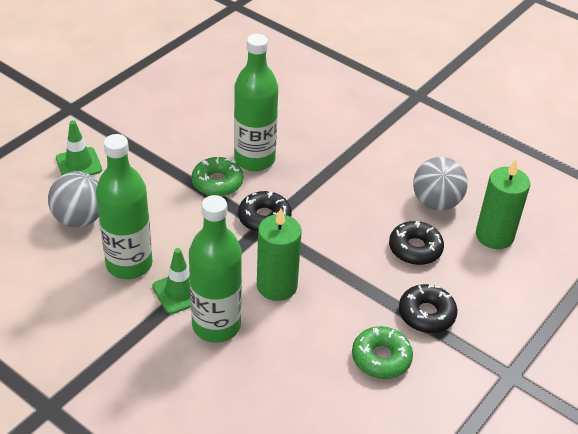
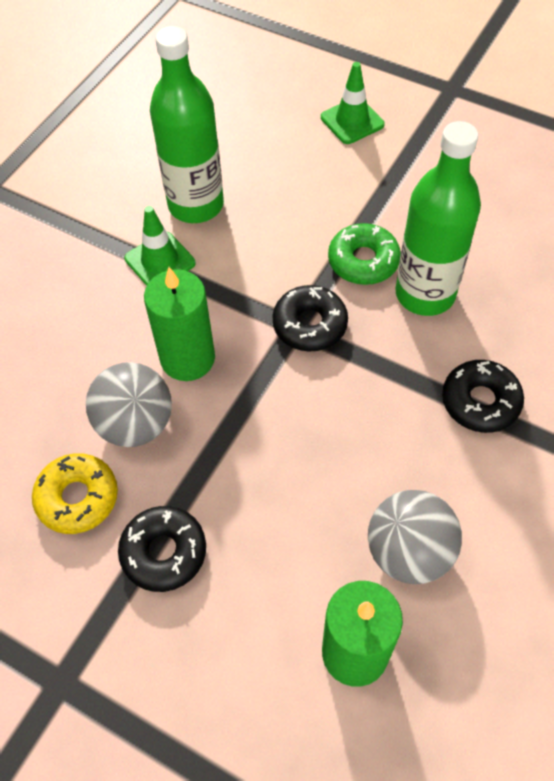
camera: 85 degrees right, 15 degrees up
grey ball [48,171,99,228] -> grey ball moved to [86,362,172,447]
green bottle [189,195,242,343] -> none
green donut [352,326,413,379] -> yellow donut [32,453,118,534]
black donut [389,221,444,265] -> black donut moved to [442,360,524,433]

